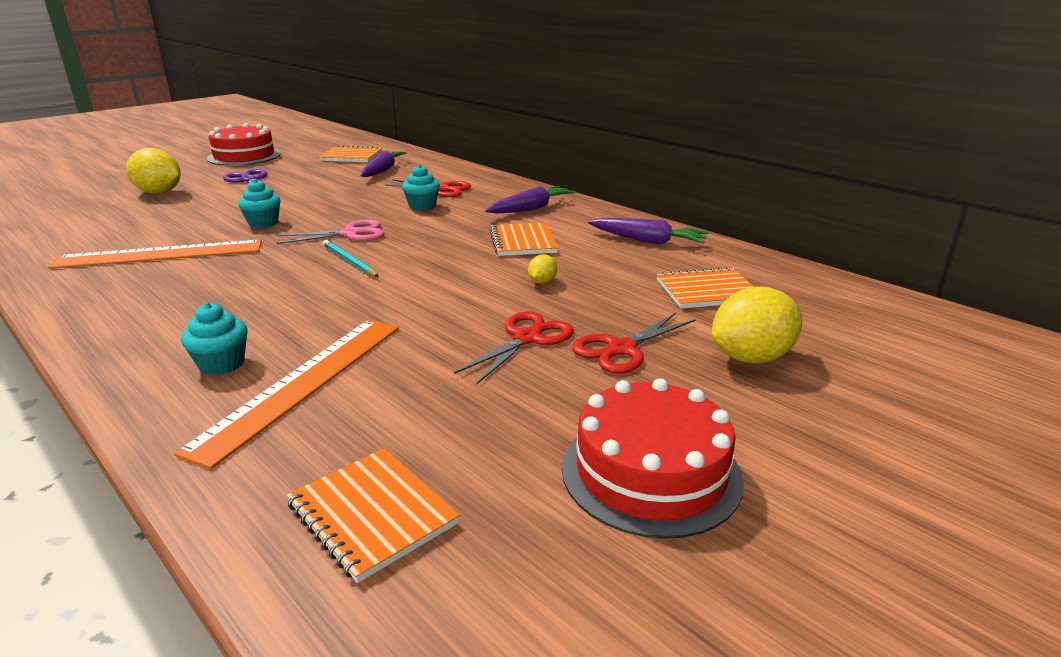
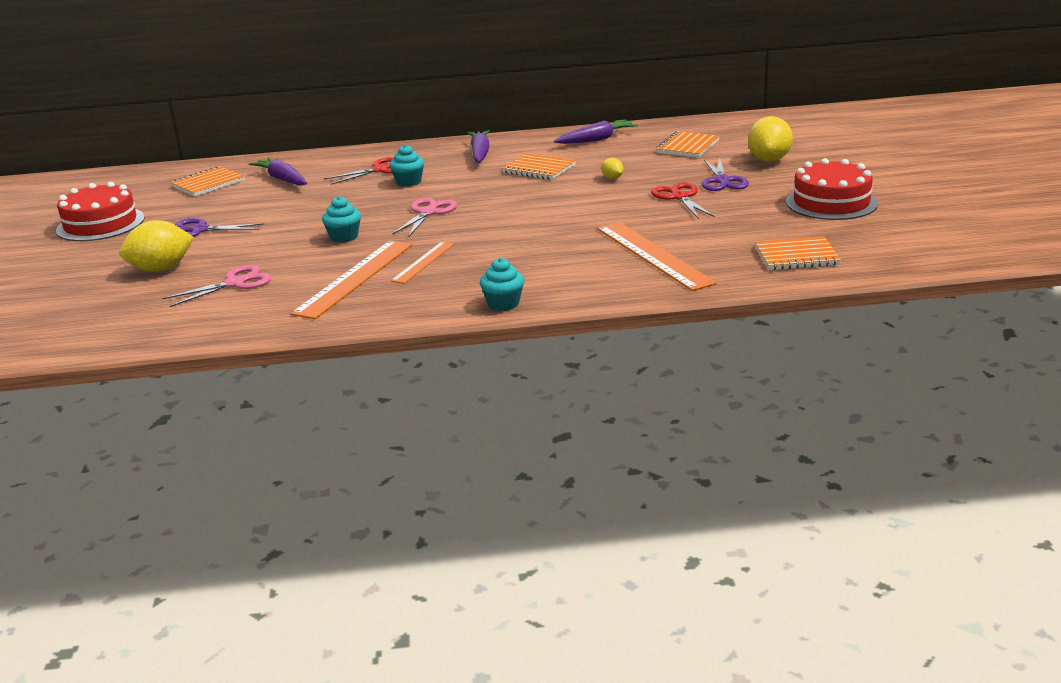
camera: 50 degrees left, 0 degrees up
turquoise cupcake [181,303,248,375] -> turquoise cupcake moved to [480,258,524,311]
turquoise pencil [323,240,379,277] -> none
red scissors [572,313,696,373] -> purple scissors [702,158,749,191]
none -> pink scissors [163,265,271,307]
none -> orange ruler [391,242,455,284]

